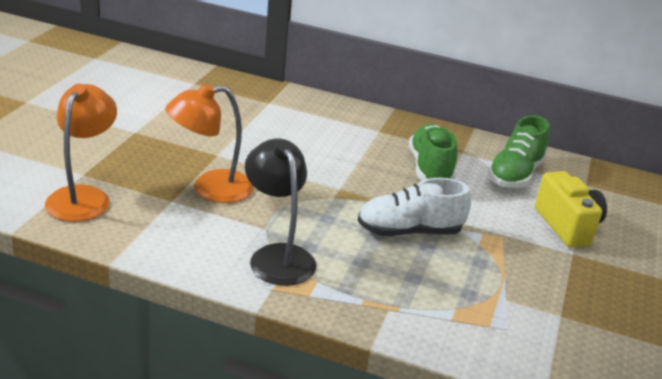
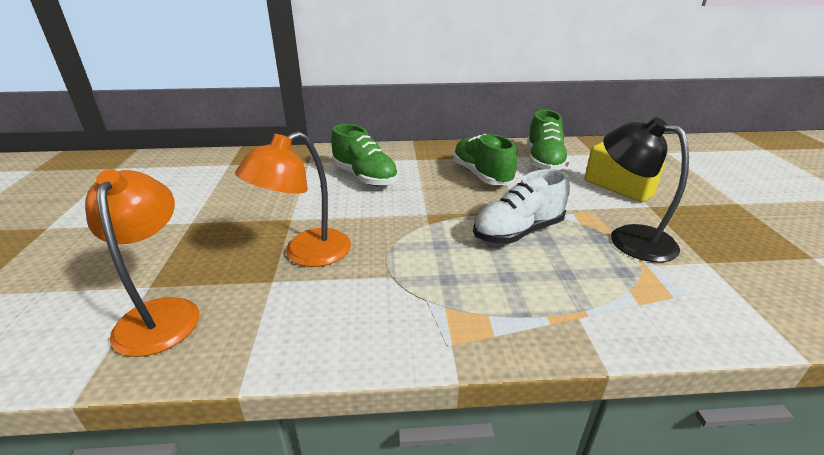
camera: 20 degrees left, 0 degrees up
black lamp [245,138,316,286] -> black lamp moved to [603,117,689,262]
none -> green shoe [331,124,399,186]

